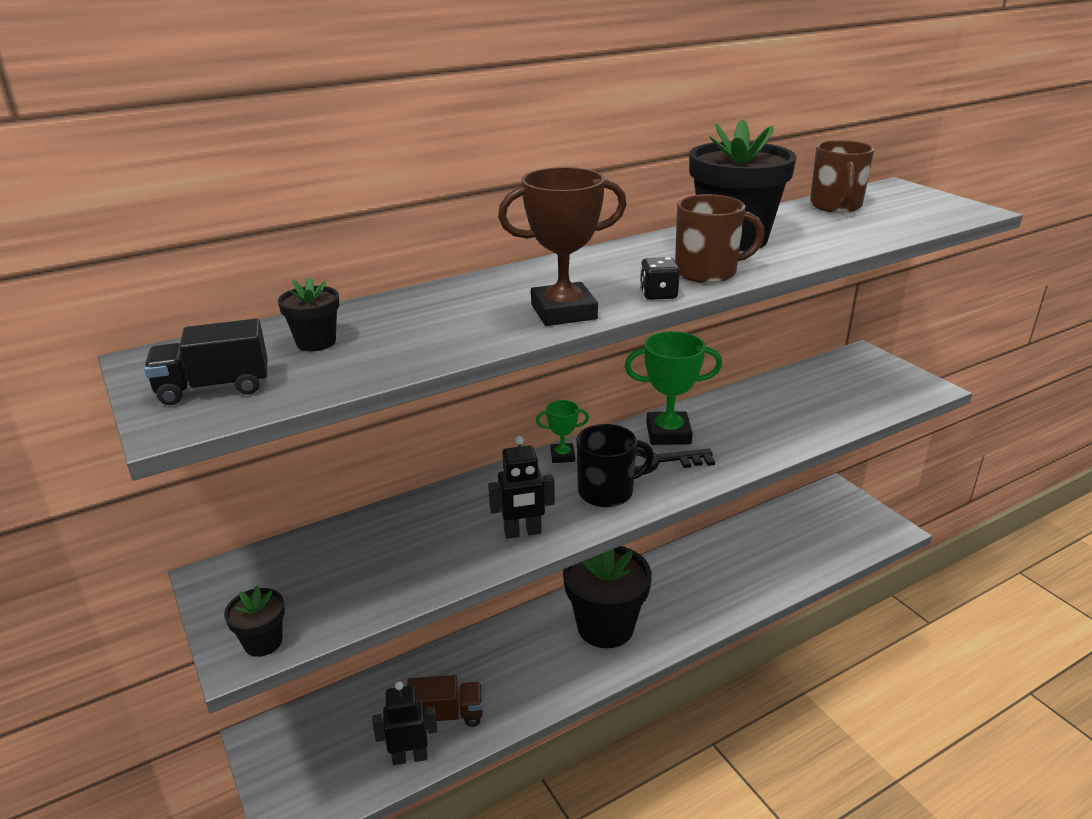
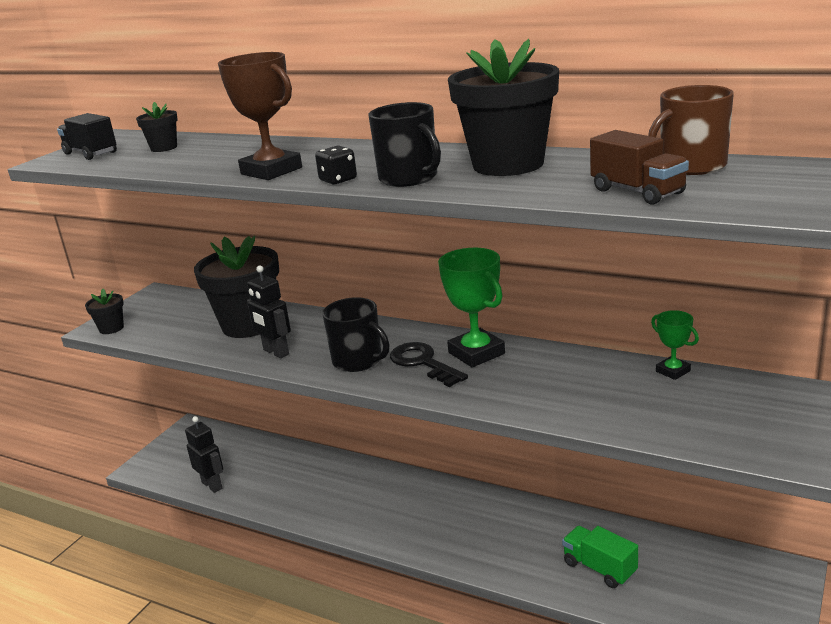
camera: 60 degrees right, 5 degrees down
brown truck [407,675,483,729] -> brown truck moved to [590,130,689,204]
green trophy [536,400,589,463] -> green trophy moved to [651,310,699,380]
black flower pot [563,546,652,648] -> black flower pot moved to [194,236,279,338]
brown mug [675,194,765,283] -> black mug [368,102,441,187]
none -> green truck [562,526,638,588]

